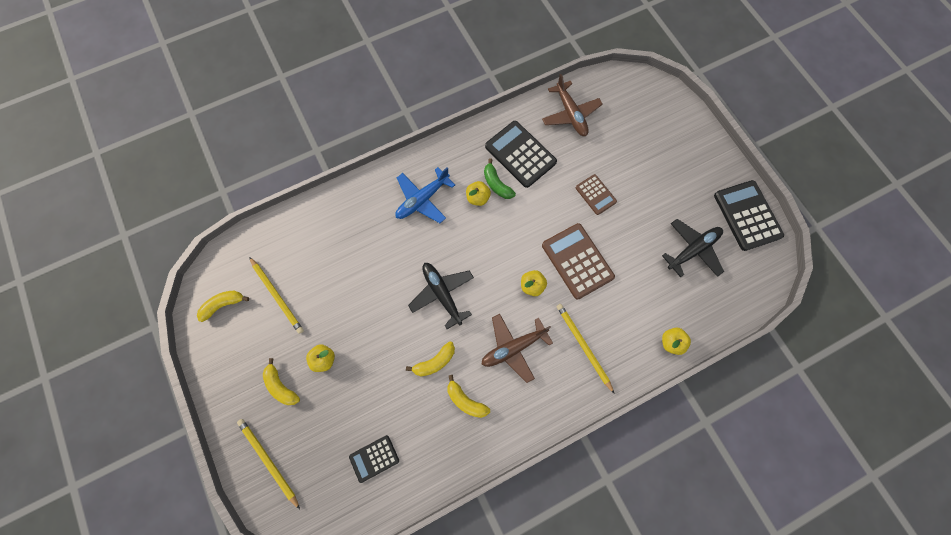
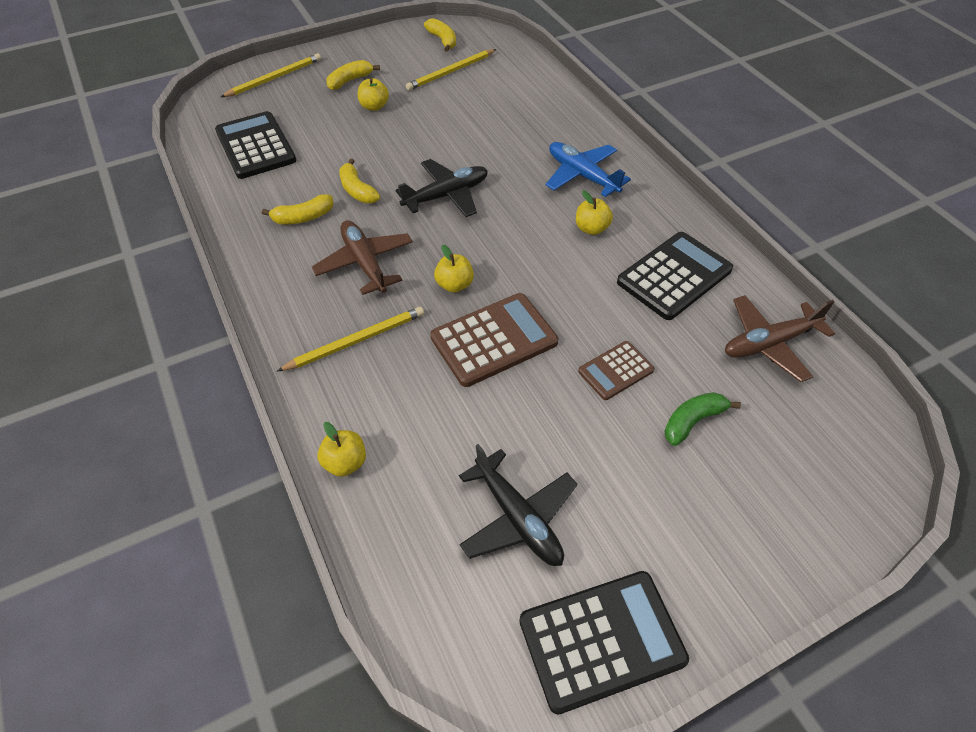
camera: 90 degrees right, 20 degrees down
black calculator [349,435,399,483] -> black calculator [215,111,296,179], size x1.74
yellow banana [447,375,490,418] -> yellow banana turned 150 degrees counterclockwise [262,194,334,225]
green banana [484,158,516,199] -> green banana moved to [665,392,741,446]

